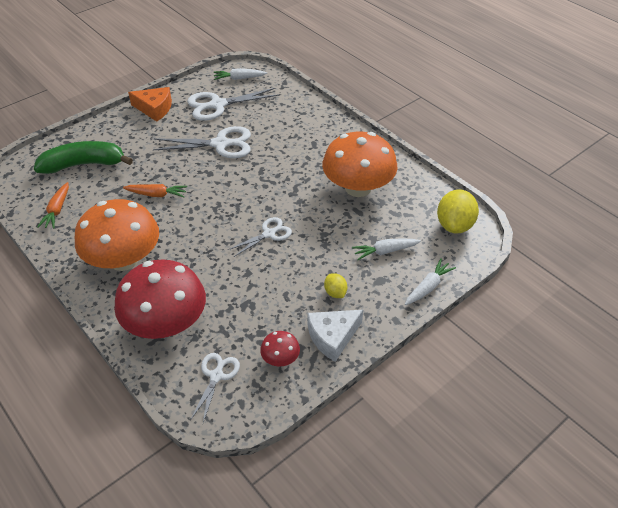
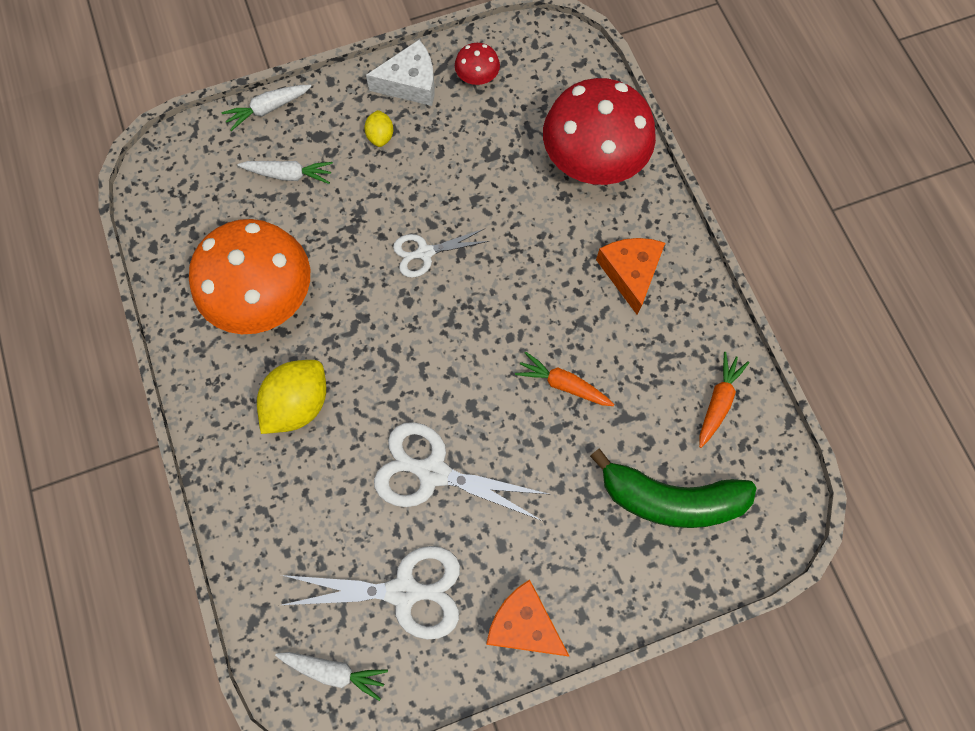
camera: 160 degrees left, 25 degrees up
orange mushroom [75,199,159,271] -> orange cheese [596,238,665,315]
white scissors [190,353,240,423] -> none
yellow lemon [437,189,479,234] -> yellow lemon moved to [257,360,326,434]

